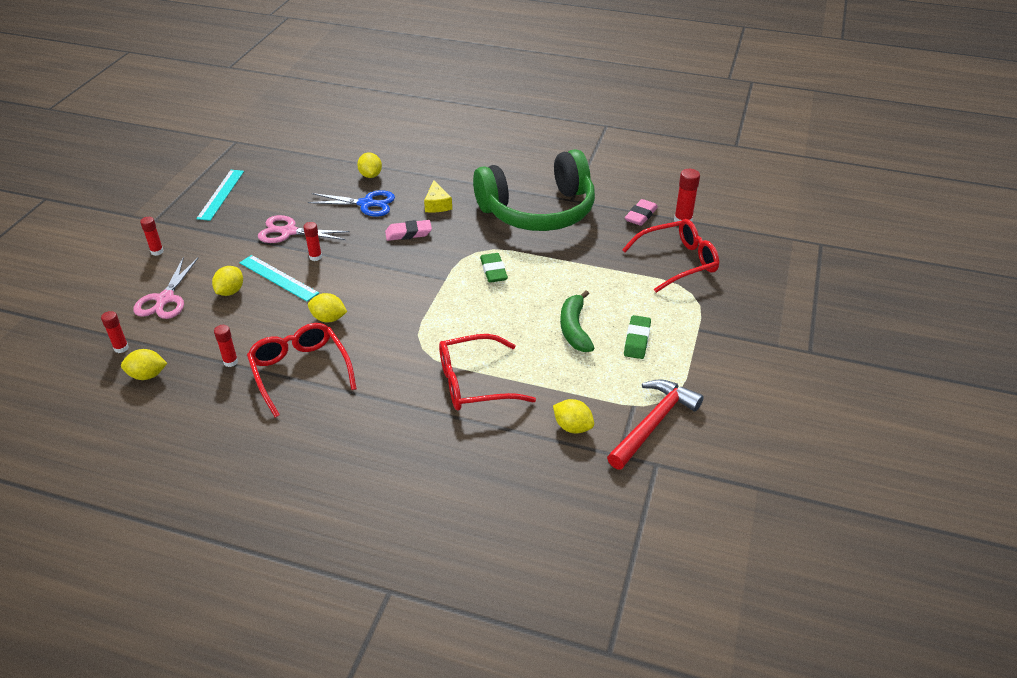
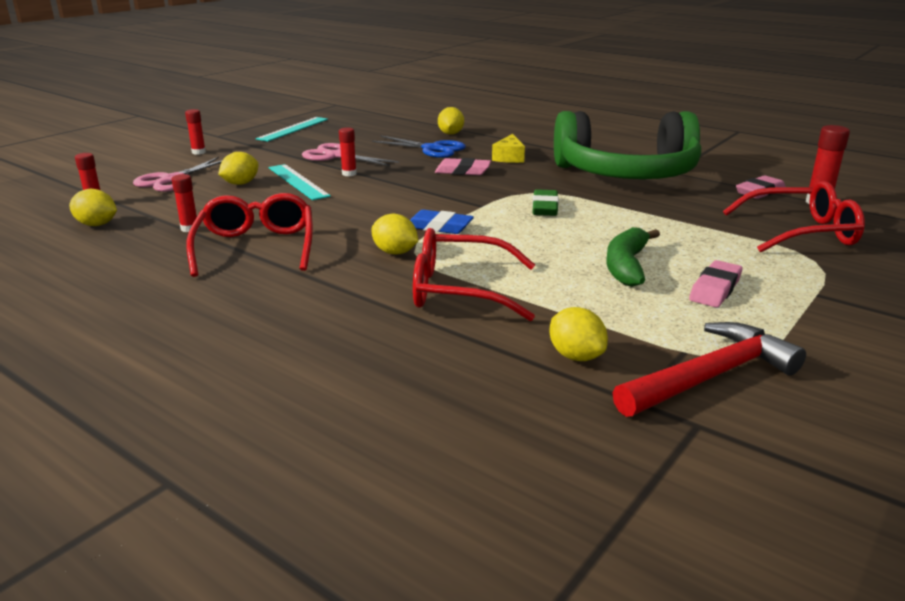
camera: 20 degrees right, 15 degrees down
yellow lemon [308,293,347,322] -> yellow lemon moved to [371,214,418,255]
green eraser [624,315,651,359] -> pink eraser [689,260,742,307]
none -> blue eraser [410,210,474,234]

